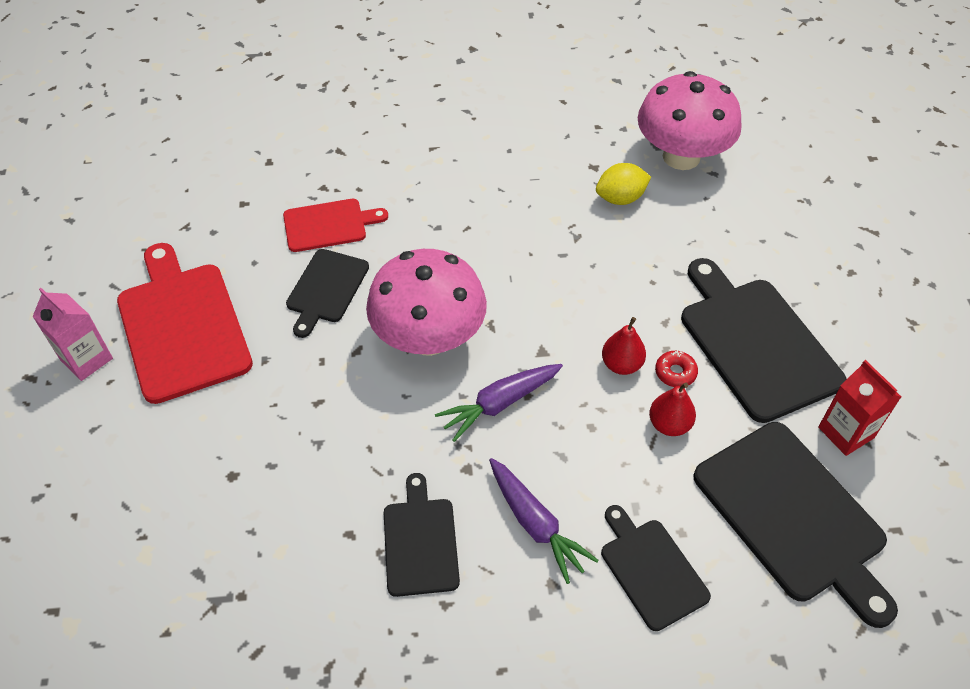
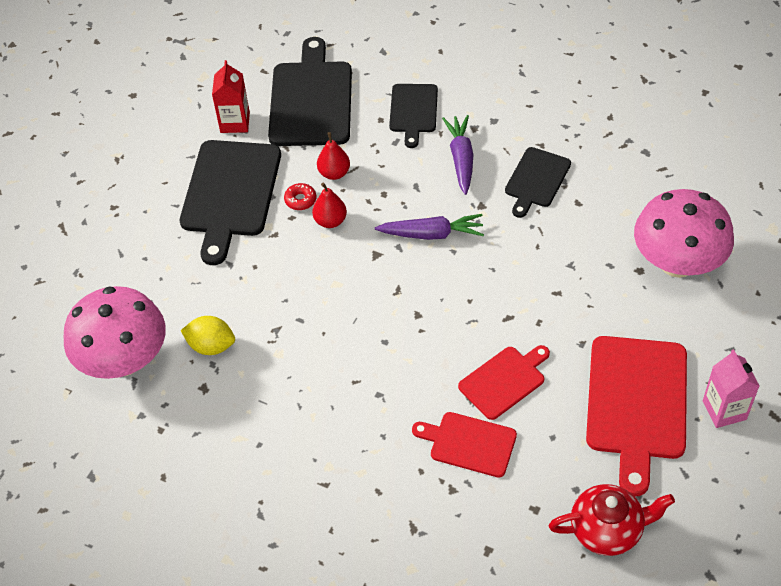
camera: 145 degrees left, 0 degrees up
black cutting board [286,249,369,338] -> red cutting board [458,345,550,420]
pink mushroom [366,249,487,356] -> pink mushroom moved to [634,189,734,278]
none -> red teapot [549,484,675,556]

